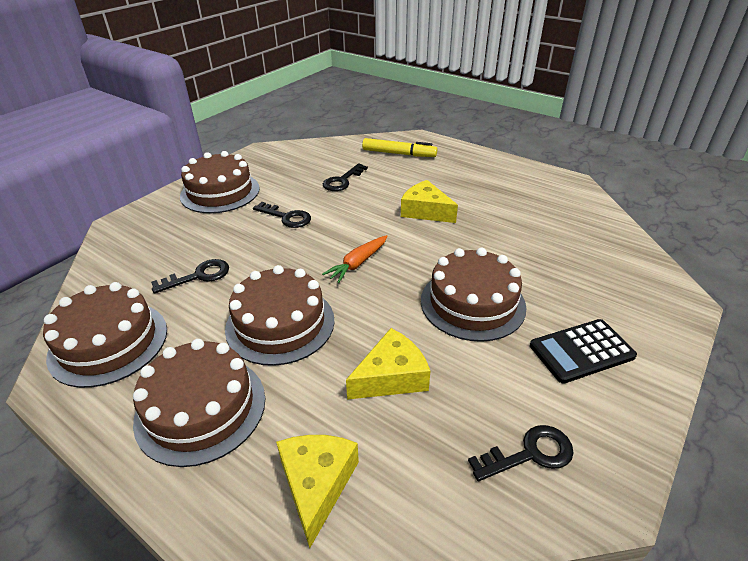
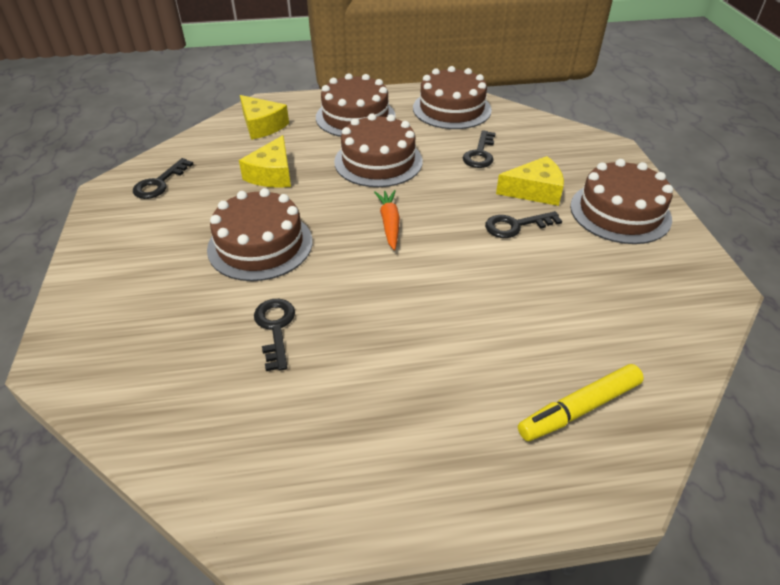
camera: 135 degrees right, 5 degrees up
black key [323,163,368,191] -> black key moved to [254,299,295,371]
yellow cheese [401,180,458,223] -> yellow cheese moved to [496,156,564,206]
black calculator [530,319,637,384] -> none

